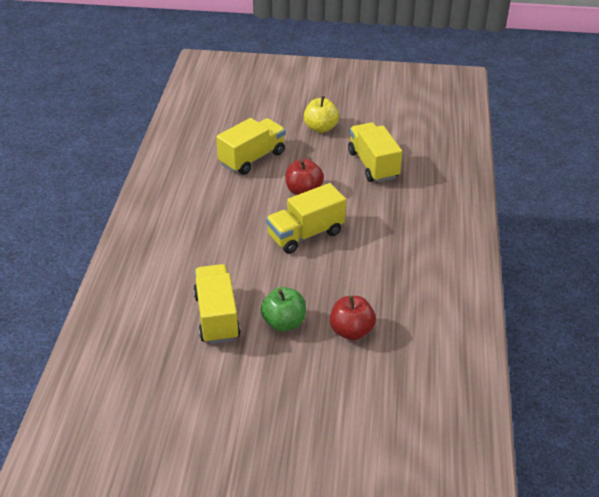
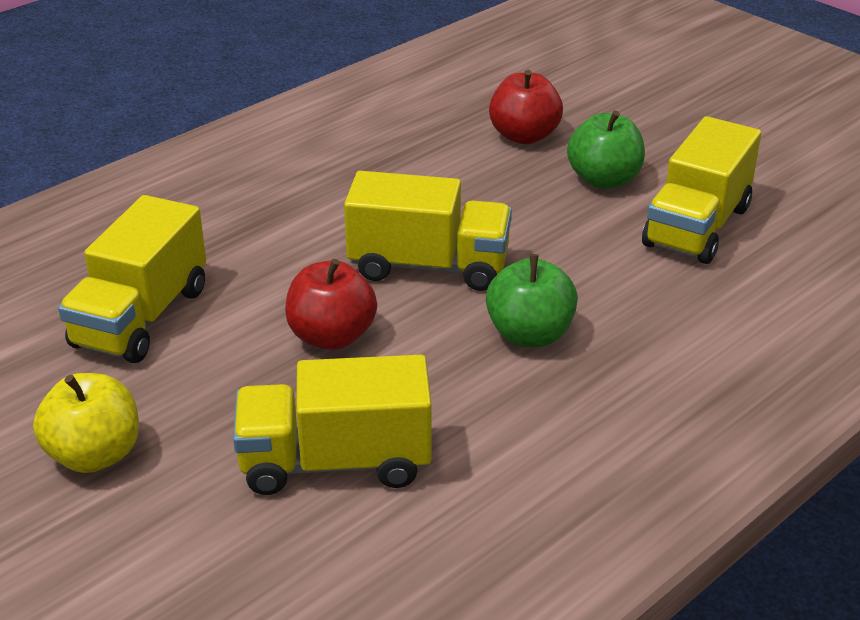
camera: 140 degrees left, 5 degrees down
none -> green apple [486,254,578,347]

